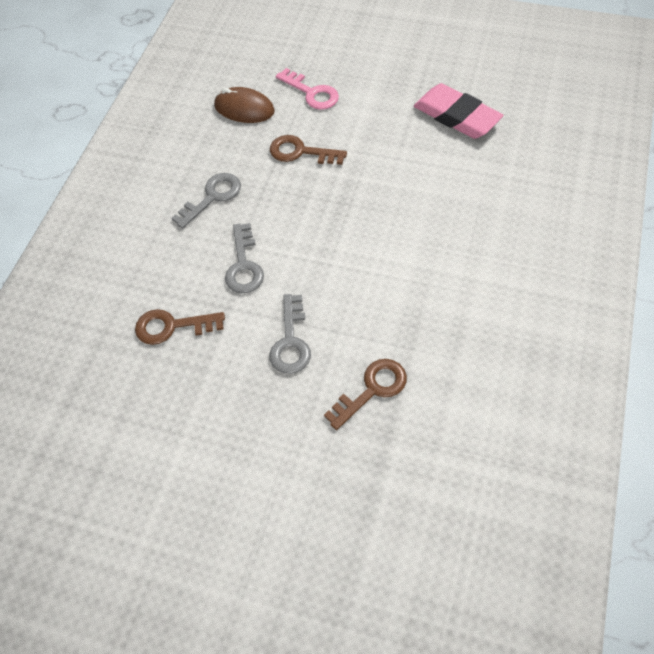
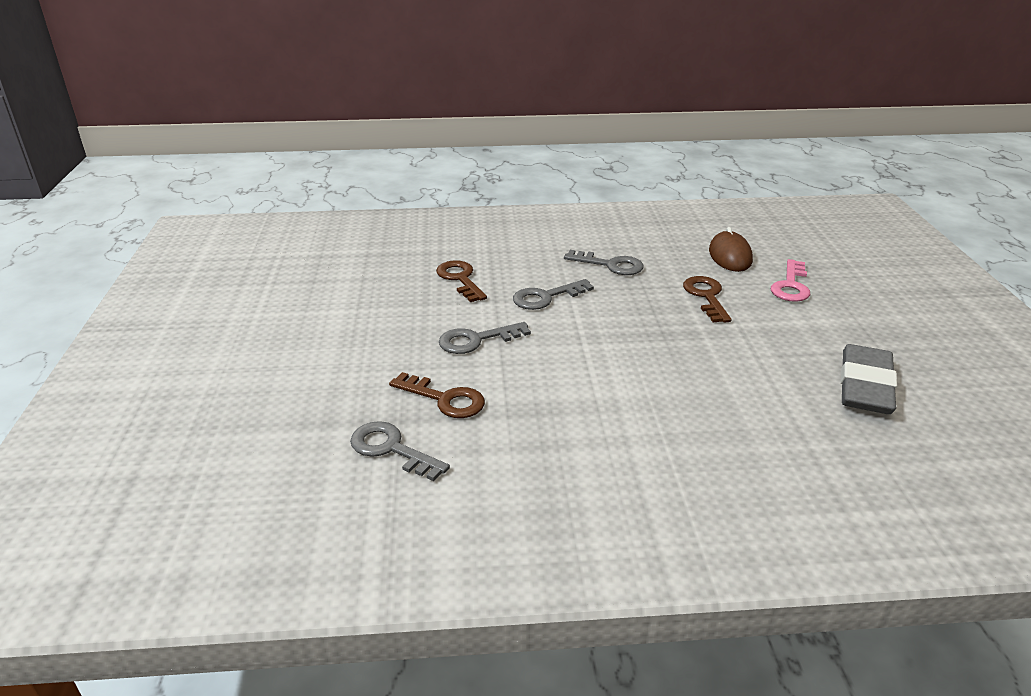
camera: 65 degrees right, 25 degrees down
pink eraser [414,83,503,139] -> grey eraser [841,344,897,414]
none -> grey key [350,421,450,481]

